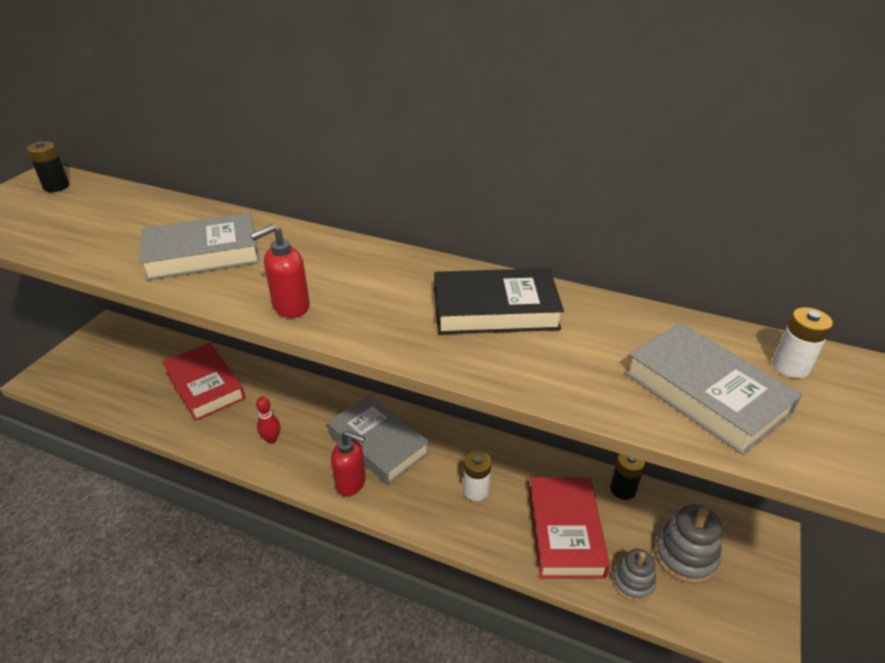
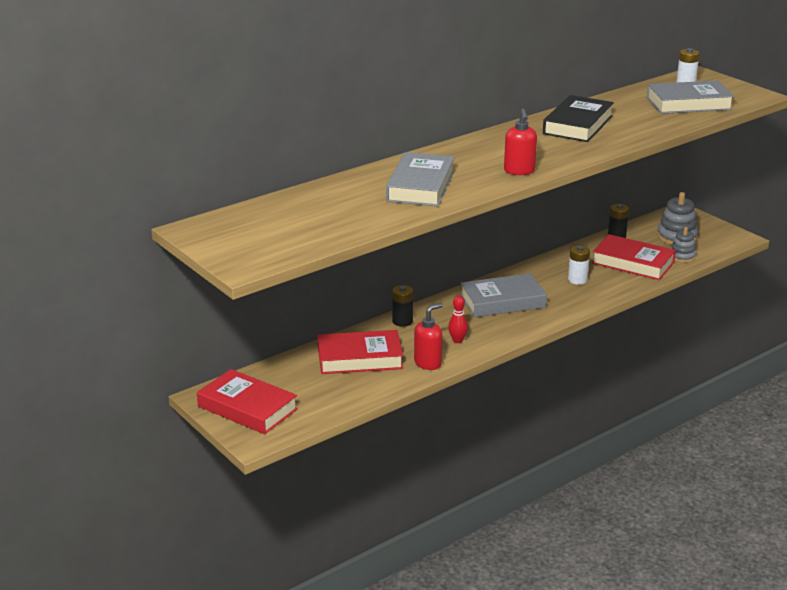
camera: 60 degrees left, 10 degrees down
black battery [27,141,70,192] -> black battery moved to [392,285,413,327]
red soap dispenser [331,431,366,496] -> red soap dispenser moved to [414,303,443,370]
none -> red book [197,369,298,434]

